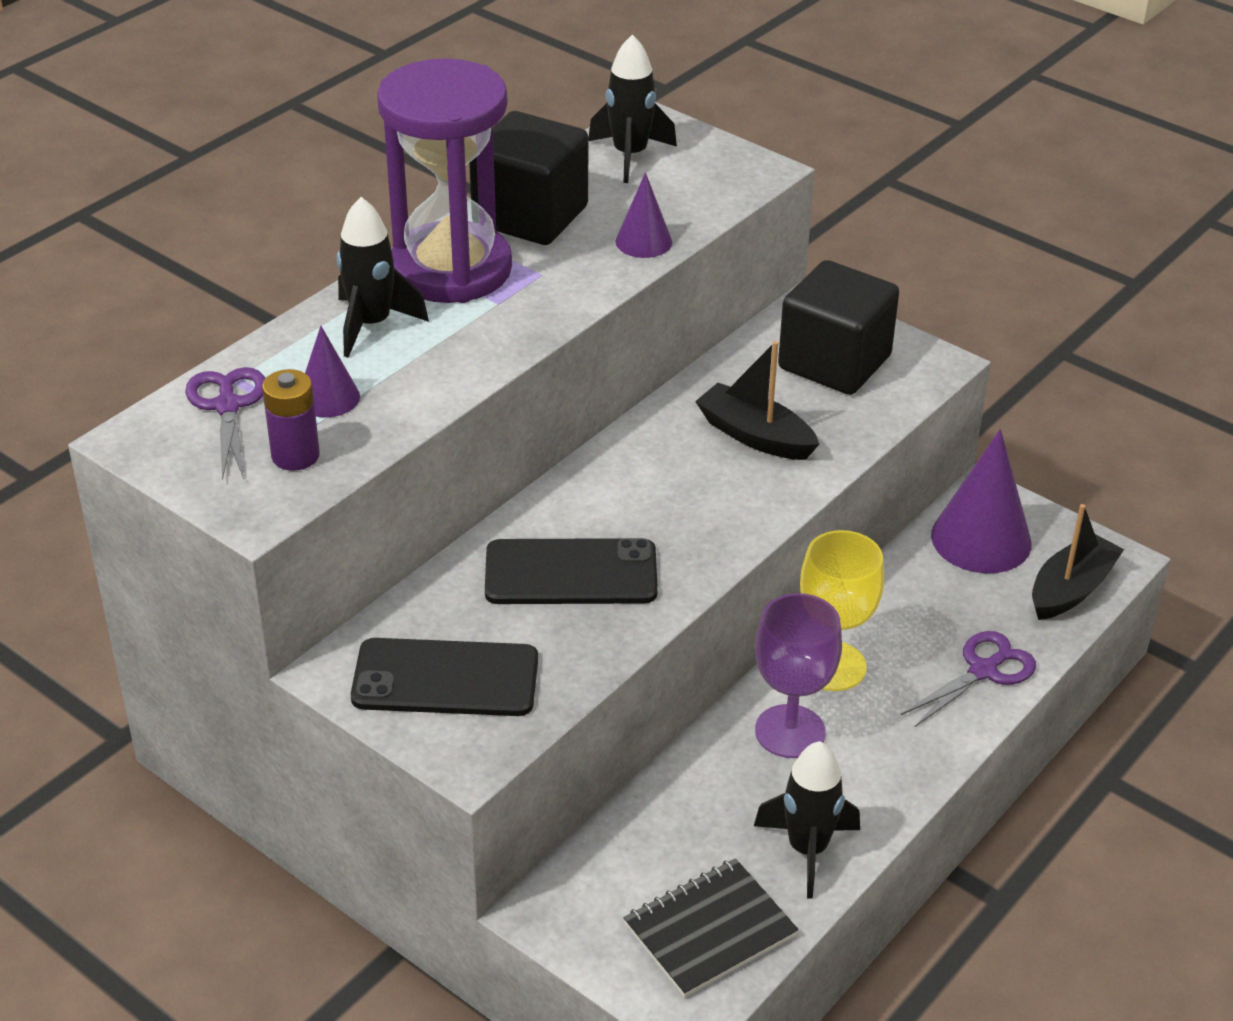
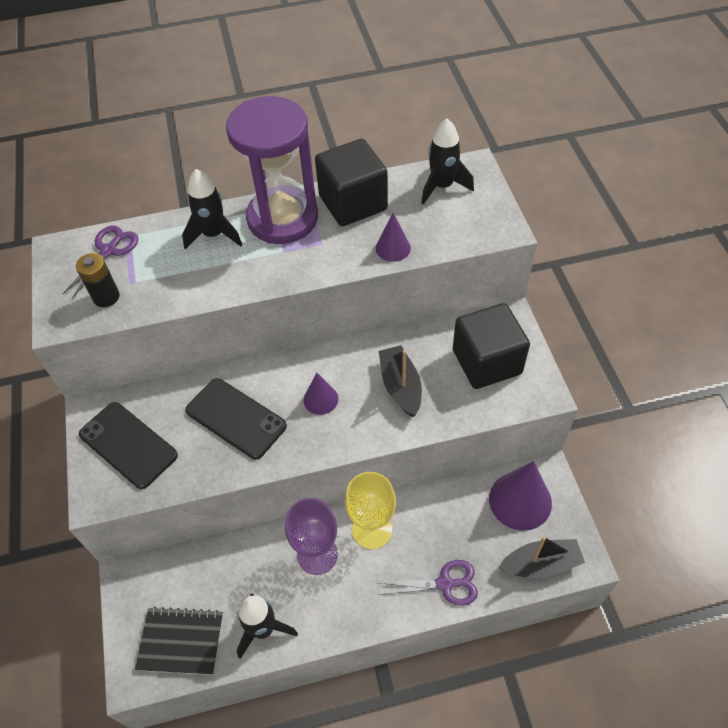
camera: 40 degrees right, 15 degrees up
purple battery [262,369,320,471] -> black battery [76,253,120,307]
purple cone [305,326,360,417] -> purple cone moved to [303,373,338,415]

